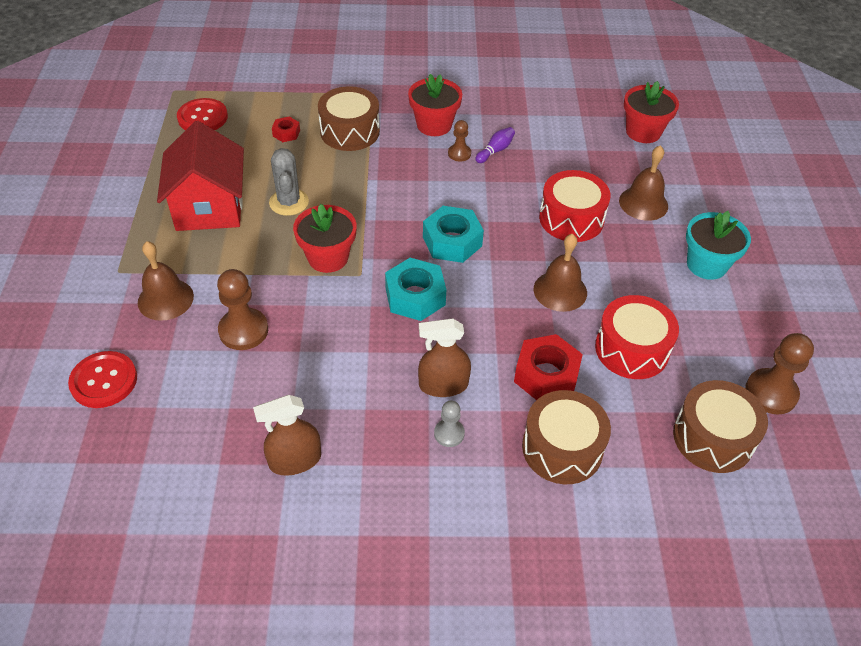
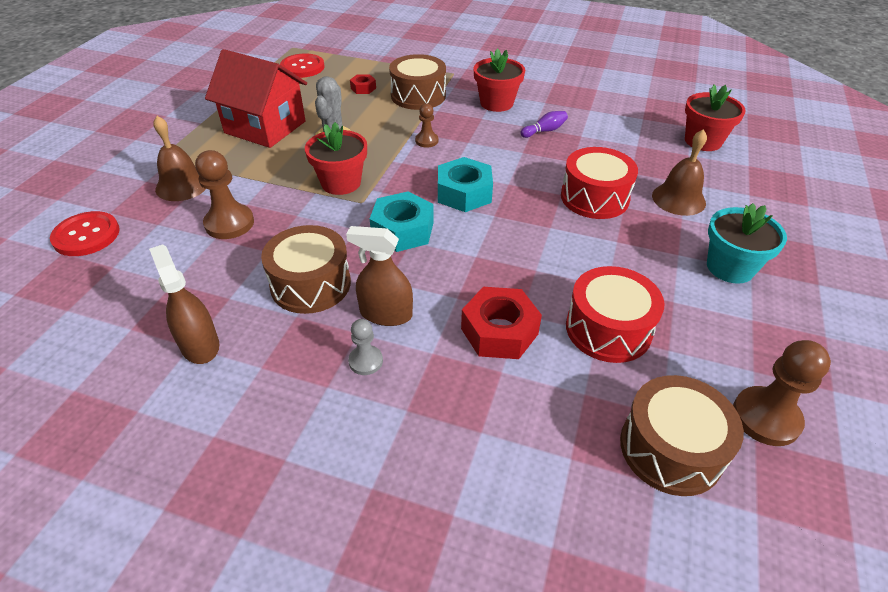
camera: 20 degrees right, 5 degrees down
red house [157,121,244,231] -> red house turned 75 degrees counterclockwise [205,49,307,148]
brown spray bottle [253,395,321,476] -> brown spray bottle turned 60 degrees clockwise [149,244,219,364]
brown pawn [448,120,471,162] -> brown pawn moved to [415,104,438,148]
brown drum [522,390,611,484] -> brown drum moved to [261,225,351,314]
brown bell [534,234,587,312] -> none

